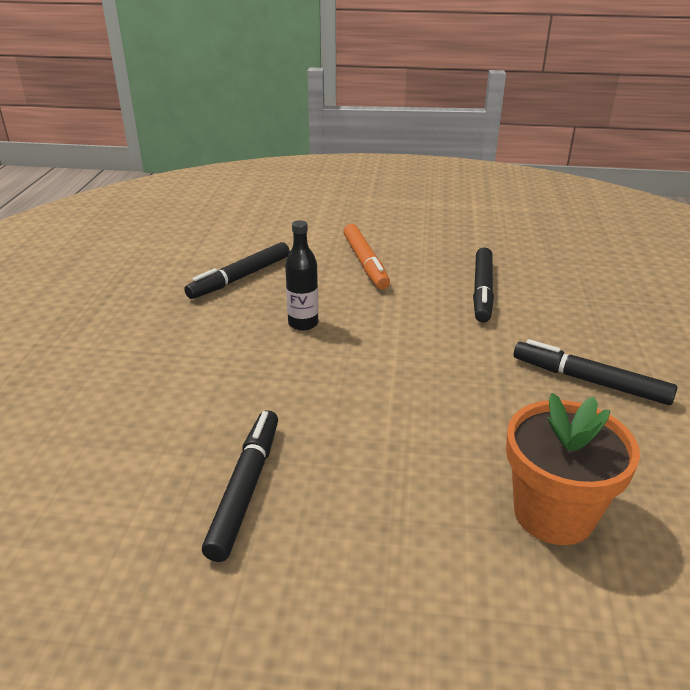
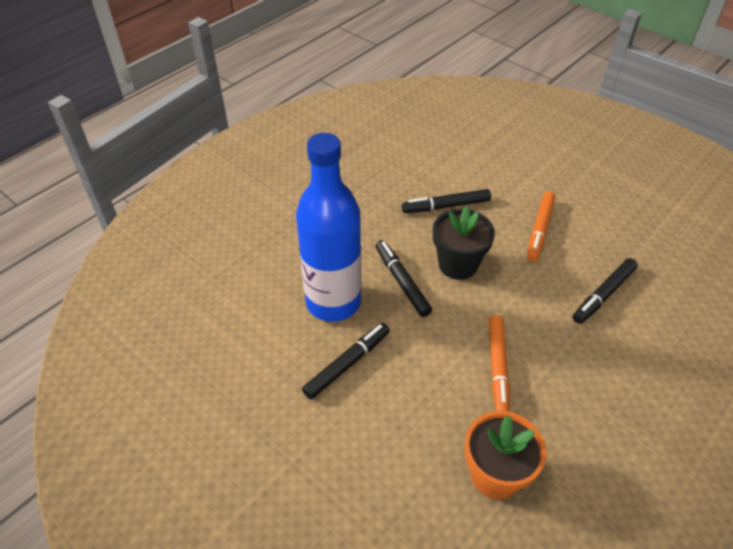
camera: 35 degrees right, 15 degrees up
black bottle [285,220,318,331] -> black flower pot [433,206,495,280]
black marker [514,339,677,405] -> black marker moved to [376,240,432,317]
none -> blue bottle [296,133,362,322]
none -> orange marker [489,315,510,412]

